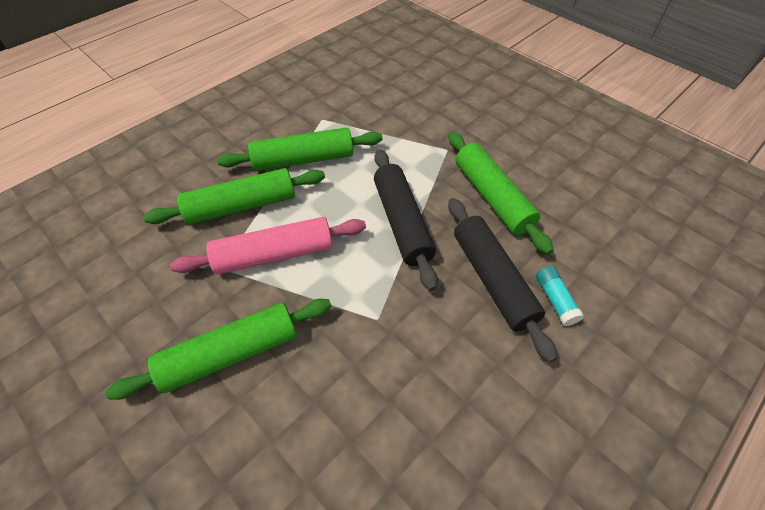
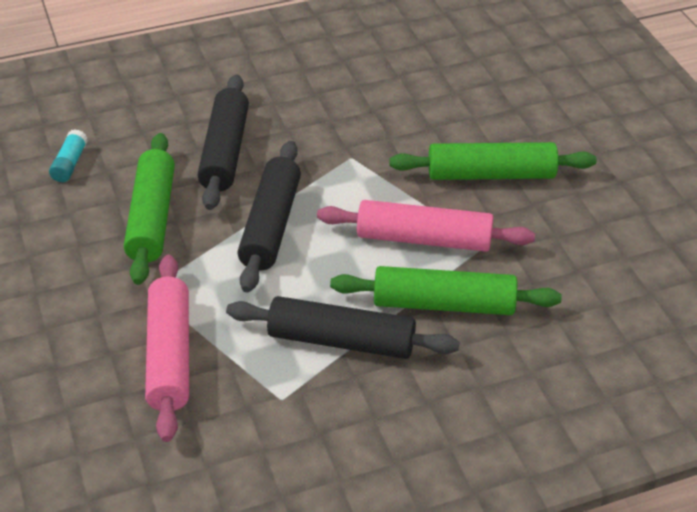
camera: 155 degrees left, 10 degrees down
green rolling pin [217,128,382,171] -> black rolling pin [226,296,459,359]
turquoise glue stick [536,266,584,326] -> turquoise glue stick moved to [49,129,88,182]
none -> pink rolling pin [145,255,189,442]

